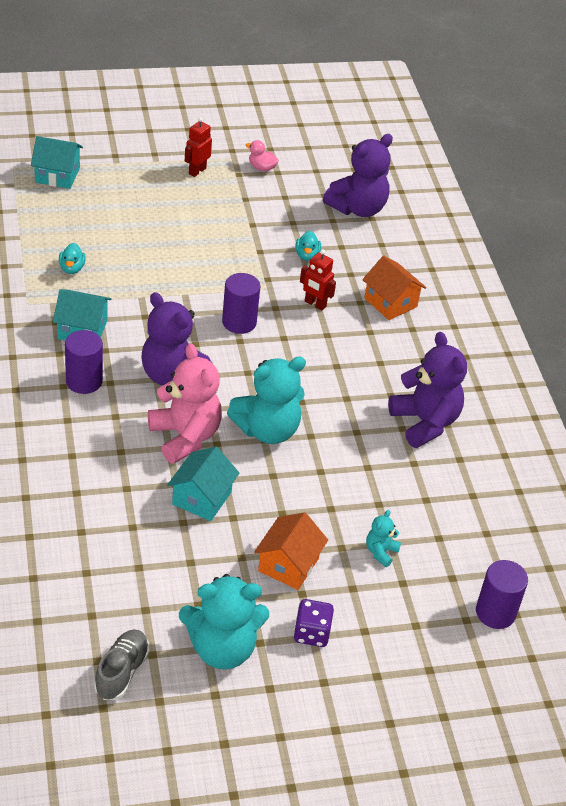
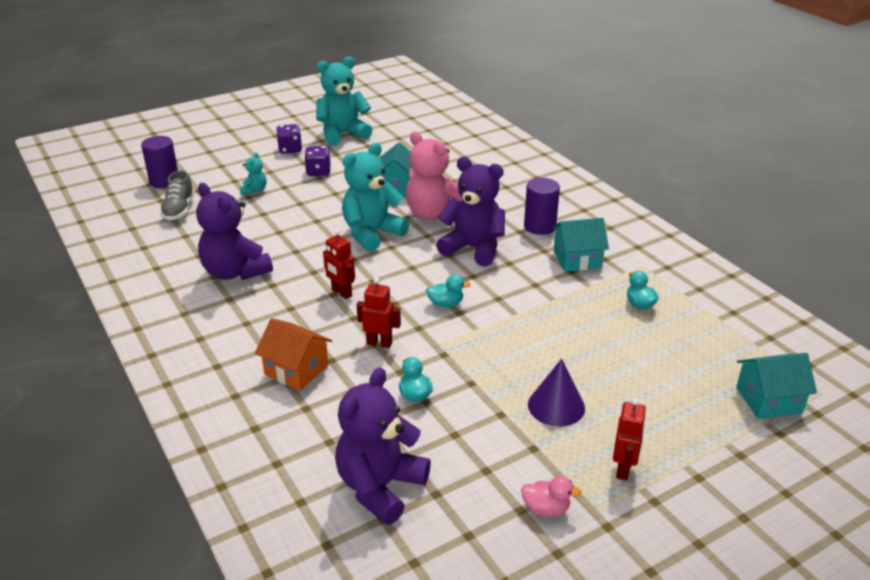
camera: 165 degrees right, 10 degrees down
grey shoe [94,629,150,700] -> grey shoe moved to [160,170,195,220]
purple cylinder [222,273,260,334] -> turquoise duck [426,275,471,307]
orange house [254,512,328,590] -> purple dice [304,146,331,176]
none -> red robot [323,229,355,299]
none -> purple cone [528,359,585,427]

